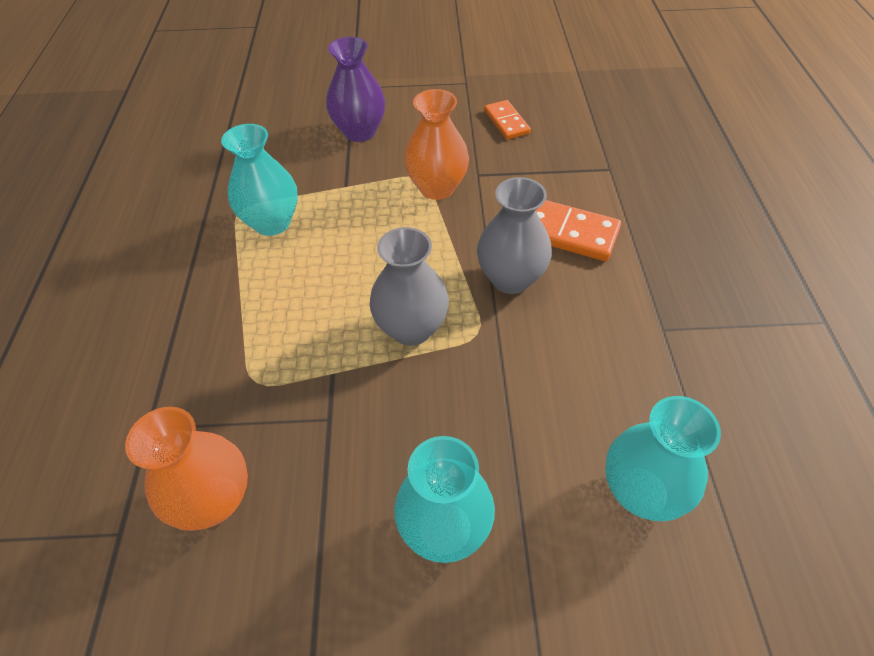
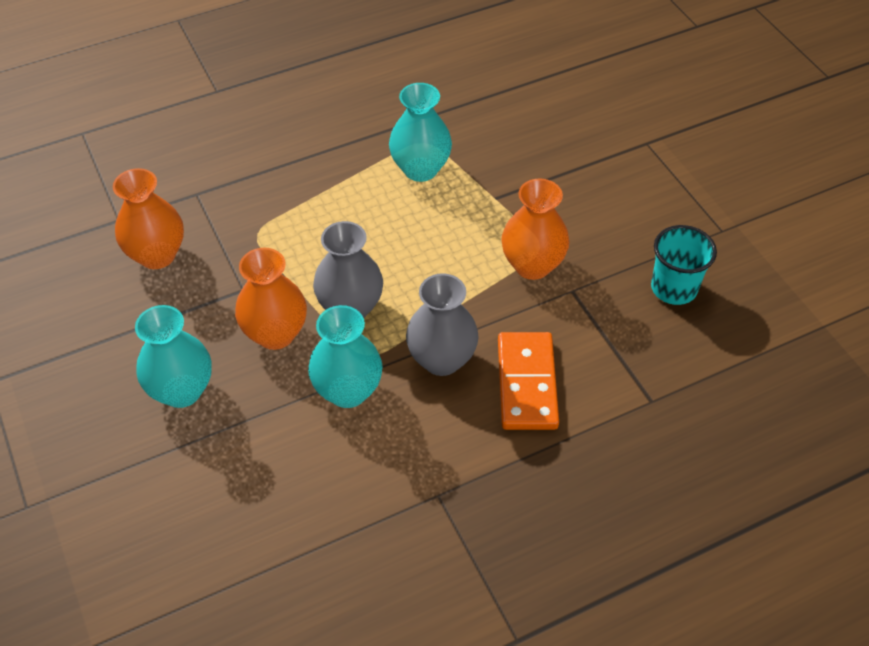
camera: 65 degrees right, 0 degrees up
purple vase [326,37,385,142] -> none
orange domino [484,100,531,140] -> turquoise cup [651,225,717,305]
turquoise vase [605,396,721,521] -> turquoise vase moved to [308,305,383,408]
none -> orange vase [235,247,307,350]

